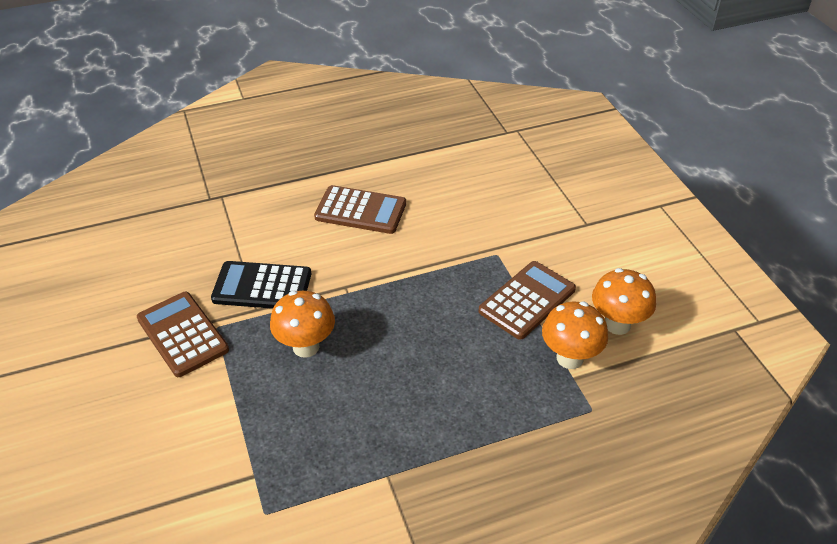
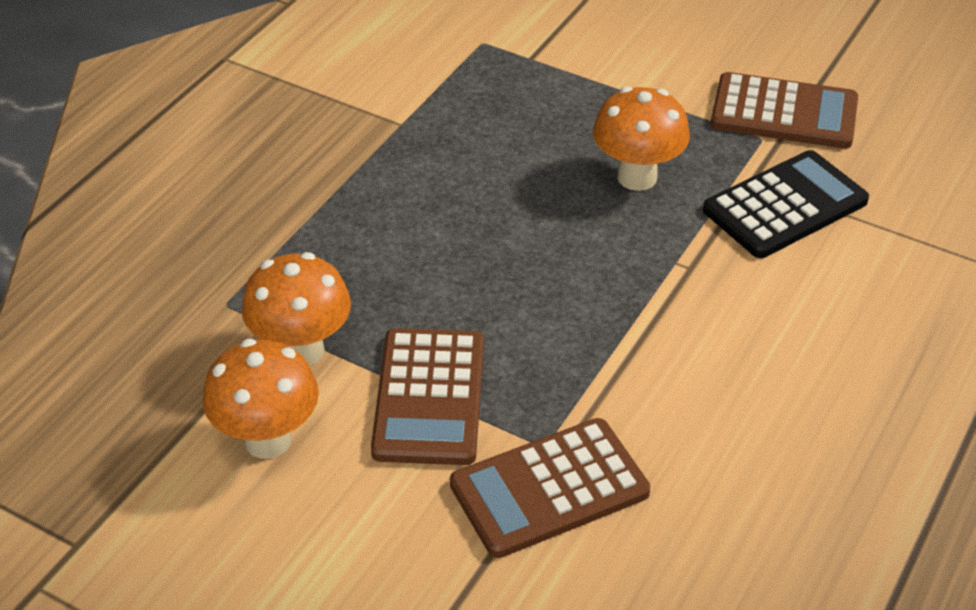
camera: 140 degrees right, 0 degrees up
brown calculator [314,185,406,234] -> brown calculator moved to [450,418,650,558]

